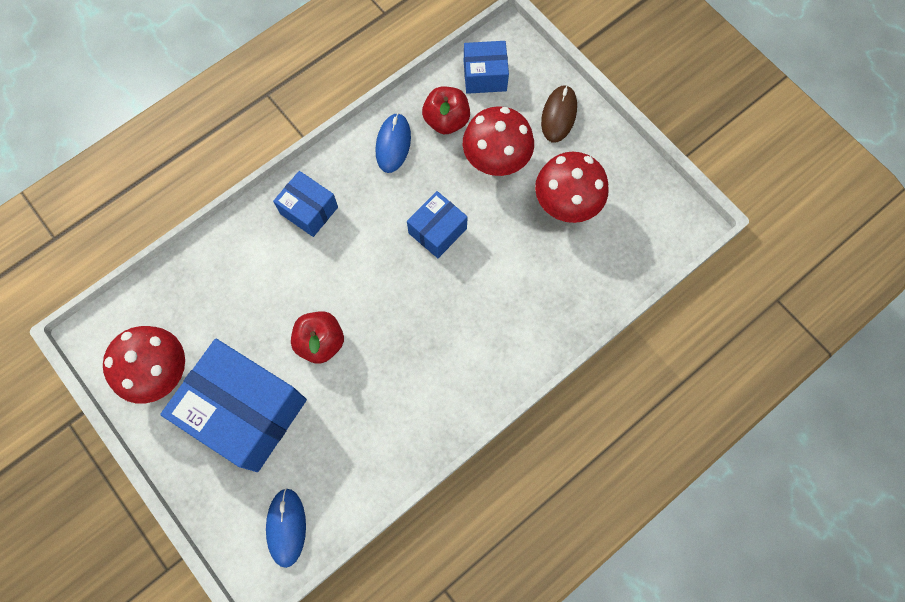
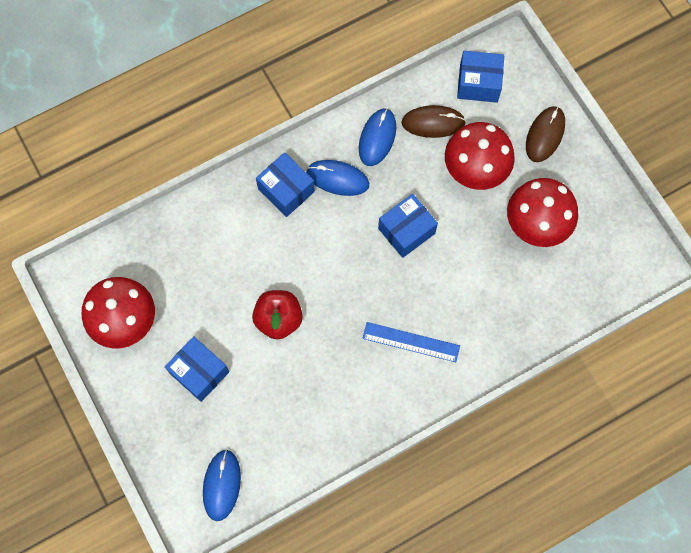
camera: 10 degrees right, 0 degrees up
blue box [160,339,307,472] -> blue box [165,336,229,402], size x0.51
red apple [422,87,470,134] -> brown mouse [401,105,466,138]
none -> blue mouse [307,160,369,196]
none -> blue ruler [362,322,460,362]

